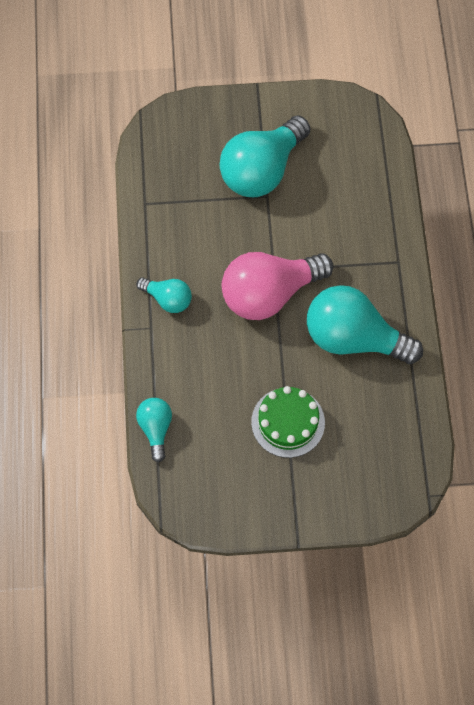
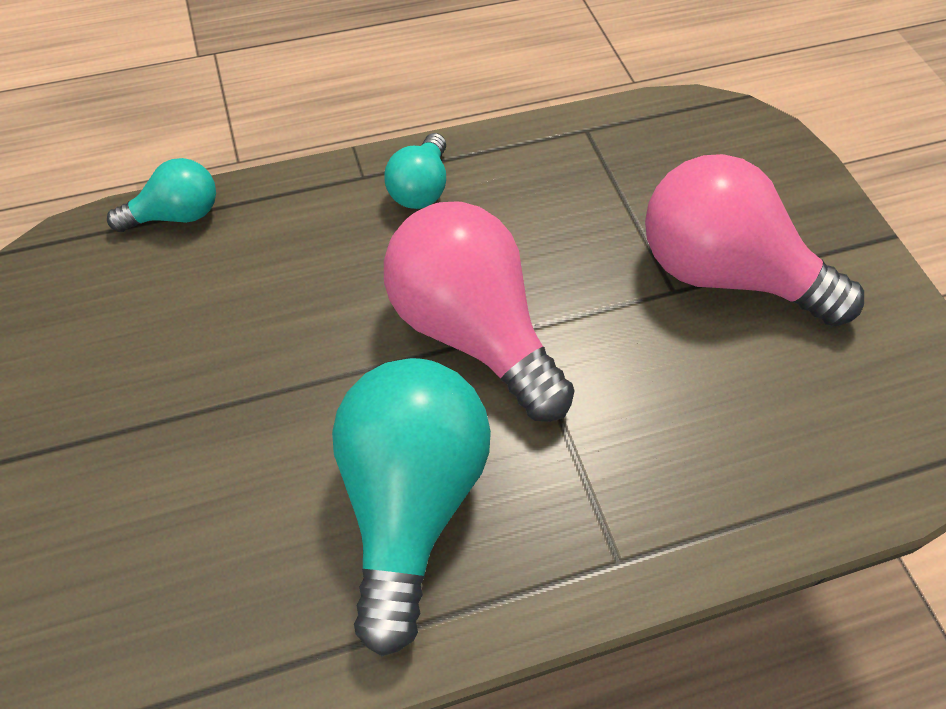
camera: 75 degrees right, 10 degrees down
turquoise light bulb [220,115,310,197] -> pink light bulb [645,154,864,326]
green cake [251,386,325,458] -> none

